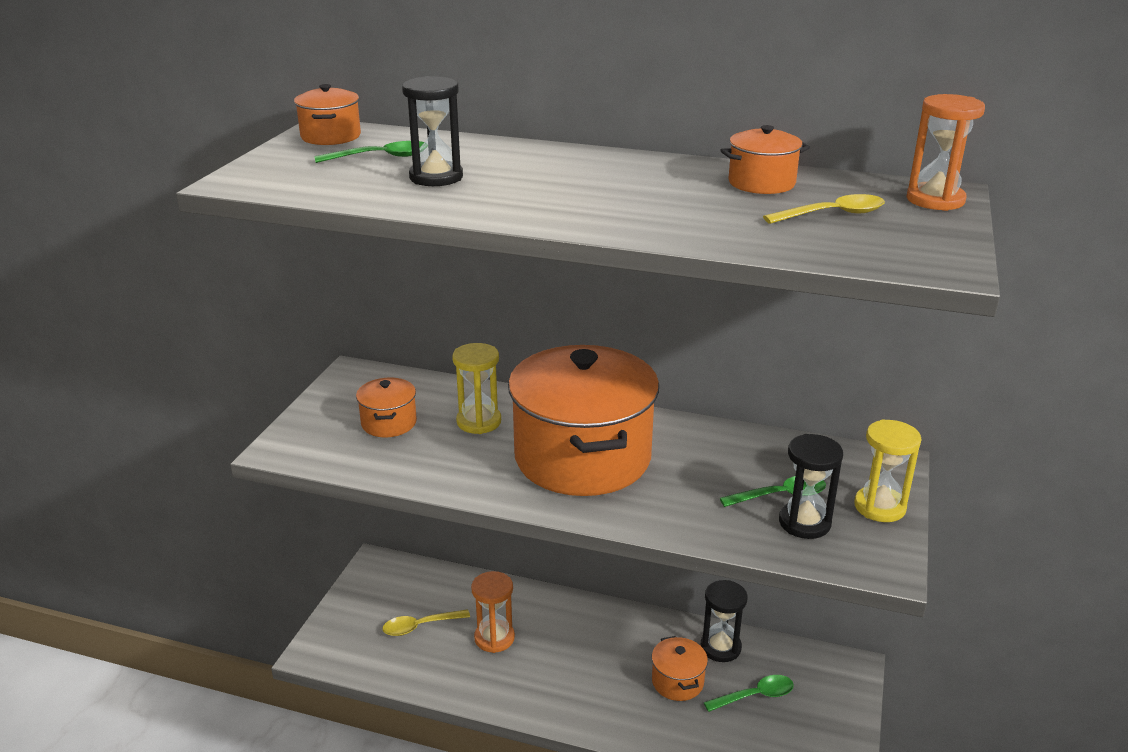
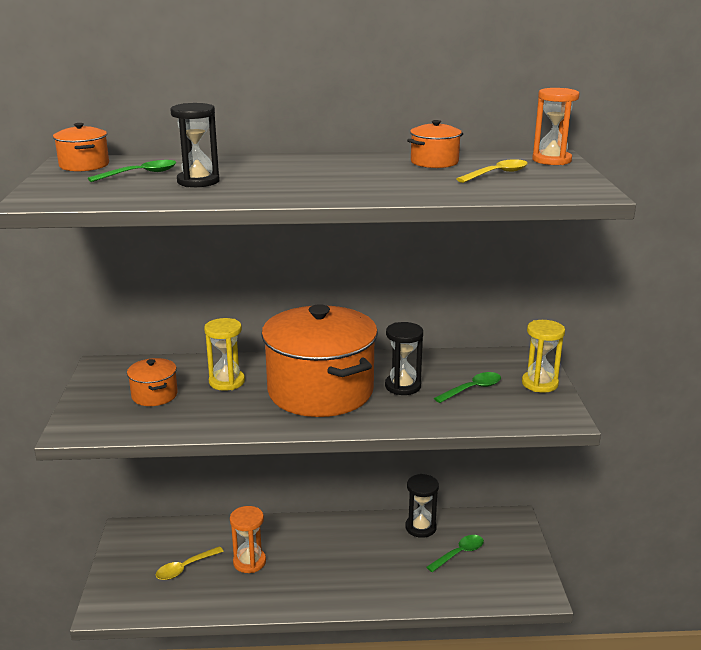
camera: 20 degrees left, 5 degrees down
orange pot [652,636,708,701] -> none
black hourglass [779,434,843,539] -> black hourglass moved to [385,322,423,395]

